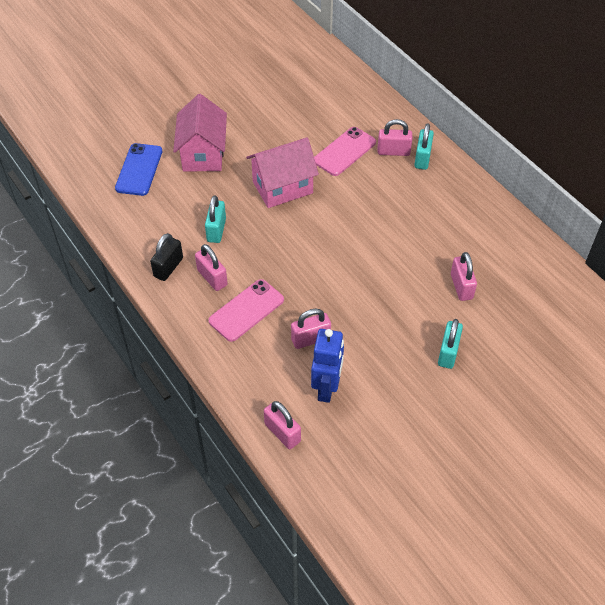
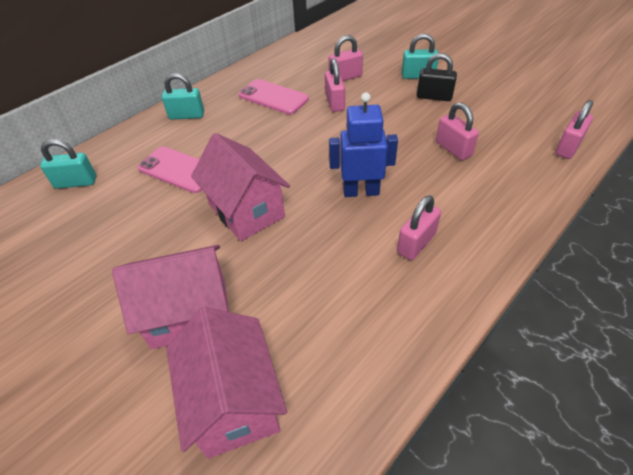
camera: 100 degrees left, 5 degrees down
blue phone [115,143,162,196] -> pink house [166,307,287,459]
black padlock [150,233,183,281] -> black padlock moved to [417,53,457,101]
turquoise padlock [205,195,226,243] -> turquoise padlock moved to [40,139,97,189]
pink phone [208,279,284,342] -> pink phone moved to [238,79,309,115]
blue robot [311,329,344,403] -> blue robot moved to [329,92,398,197]
pink padlock [378,119,412,156] -> pink padlock moved to [325,58,345,112]

